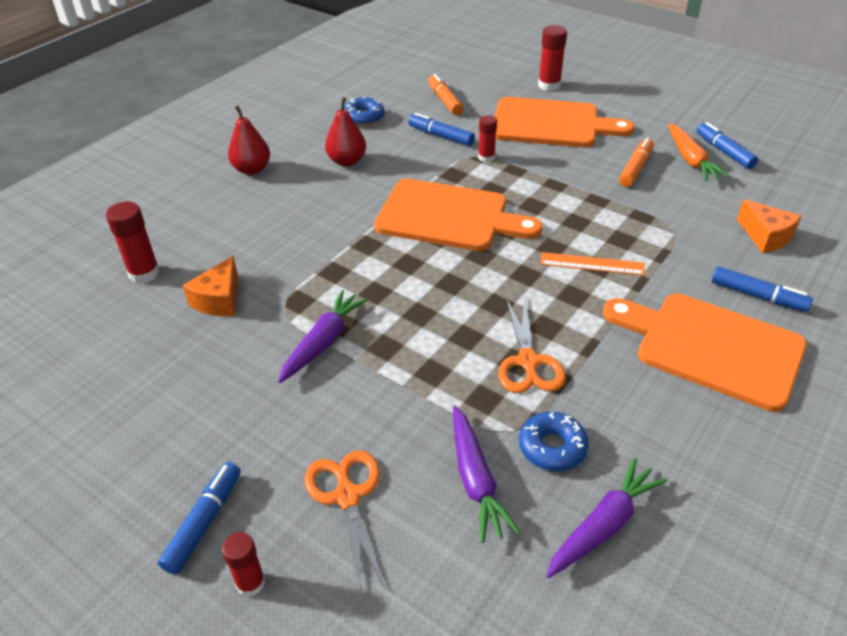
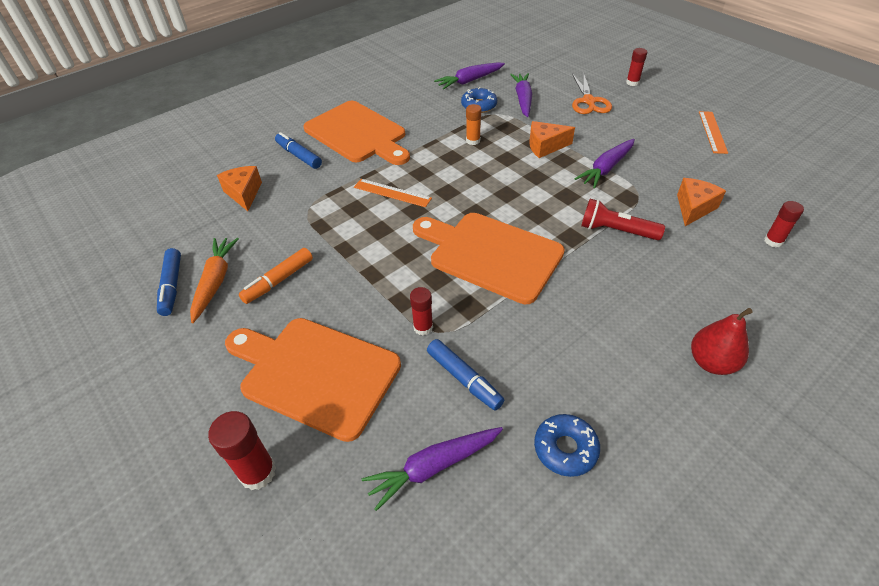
camera: 165 degrees left, 5 degrees up
red glue stick [106,202,160,283] -> red glue stick [764,201,804,247], size x0.66
blue marker [158,462,241,574] -> none
red pear [325,97,366,166] -> none
orange marker [428,74,463,115] -> purple carrot [361,427,503,511]
orange scissors [498,298,566,393] -> orange glue stick [466,104,481,145]
none -> orange cheese [529,121,575,158]
none -> red flashlight [581,199,665,240]
none -> orange ruler [699,111,728,154]

